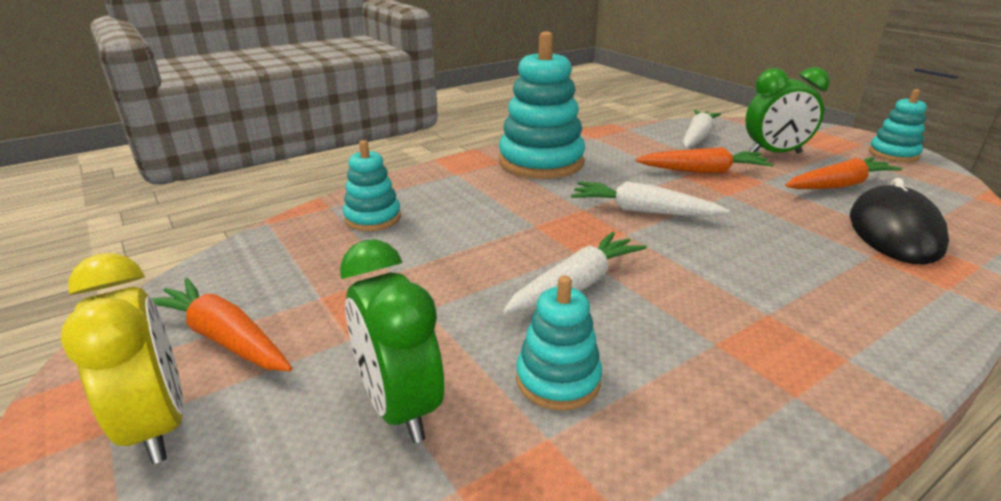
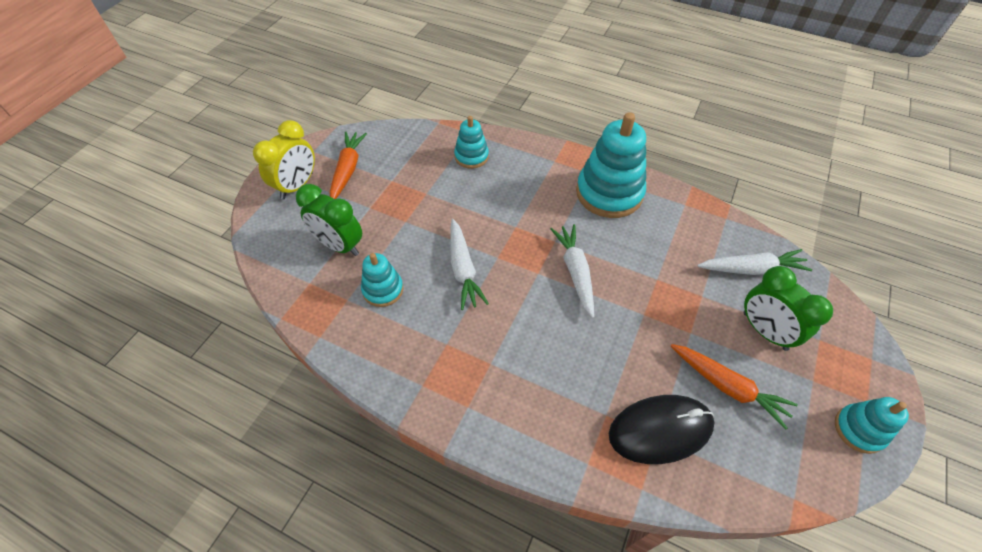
camera: 60 degrees right, 25 degrees up
green clock [340,239,444,443] -> green clock turned 90 degrees counterclockwise [296,184,362,256]
white carrot [503,232,647,313] -> white carrot turned 60 degrees clockwise [450,219,489,310]
orange carrot [636,147,774,173] -> none

